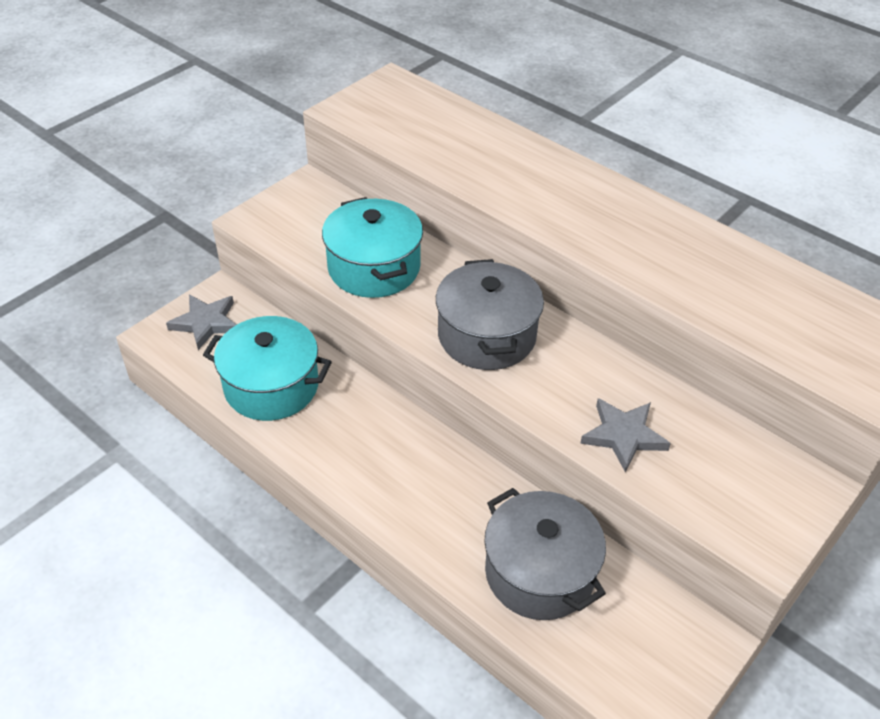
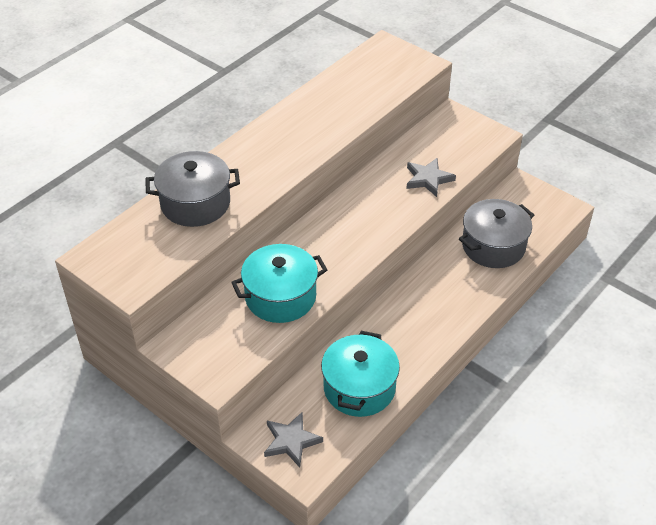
camera: 90 degrees left, 0 degrees up
grey pot [436,259,544,370] -> grey pot moved to [145,151,240,227]

